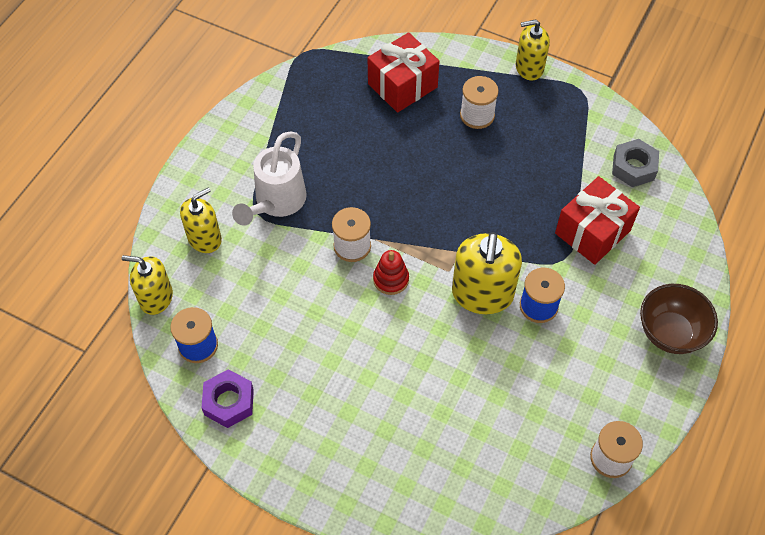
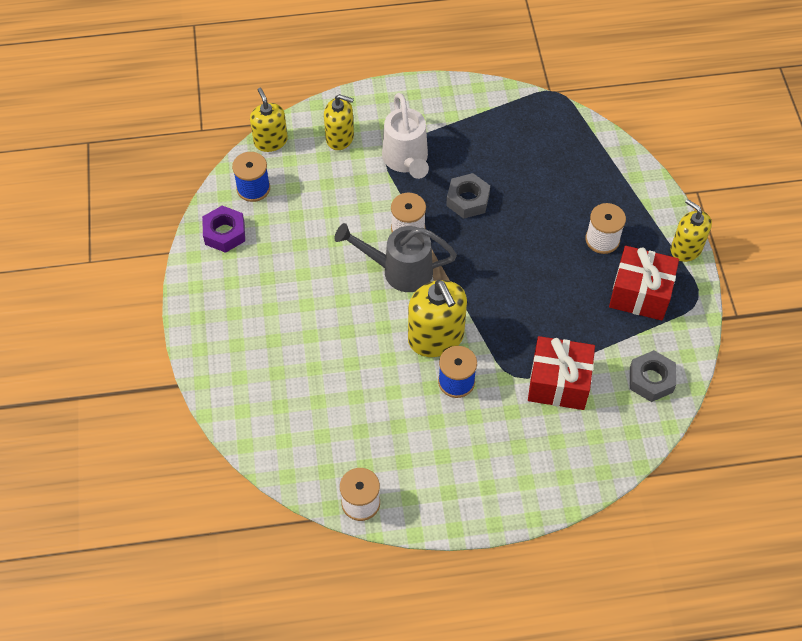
camera: 55 degrees right, 0 degrees up
white watering can [232,131,307,226] -> white watering can turned 90 degrees counterclockwise [382,93,429,179]
red gift [368,32,440,113] -> red gift moved to [609,246,679,321]
red stacking toy [373,250,409,295] -> grey watering can [334,223,457,292]
yellow soap dispenser [452,232,522,314] -> yellow soap dispenser turned 90 degrees counterclockwise [408,280,467,357]
brown bowl [640,284,718,354] -> none
none -> grey nut [446,173,490,219]

